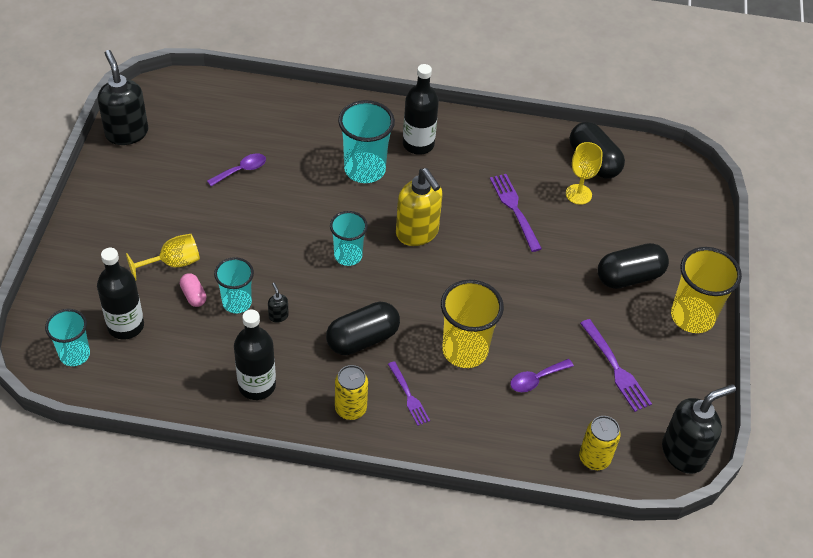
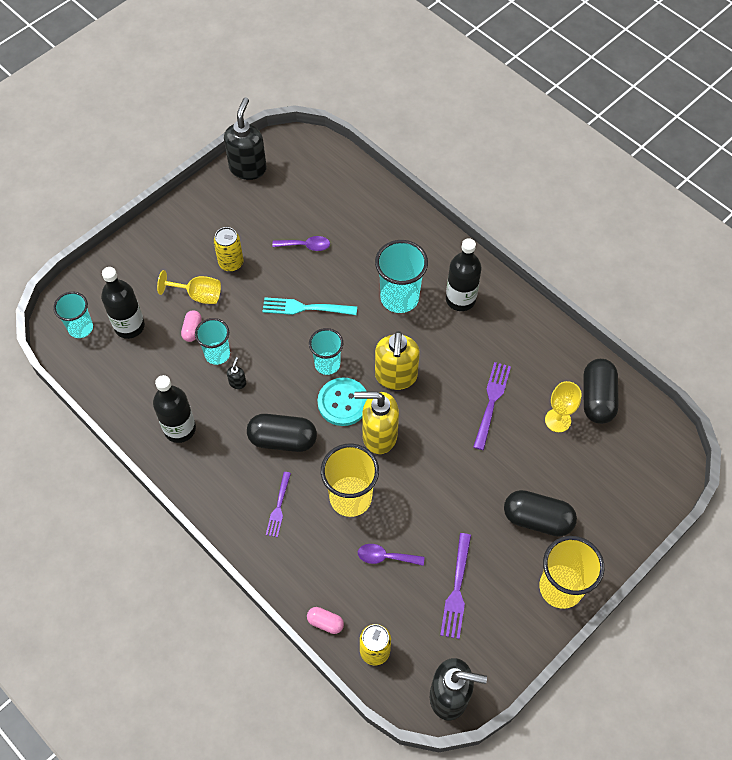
camera: 40 degrees right, 10 degrees up
yellow can [335,365,368,420] -> yellow can moved to [214,227,243,272]
none -> turquoise fork [262,297,357,315]
none -> pink capsule [307,607,344,634]
none -> turquoise button [317,377,367,426]
none -> yellow soap dispenser [354,391,399,454]

